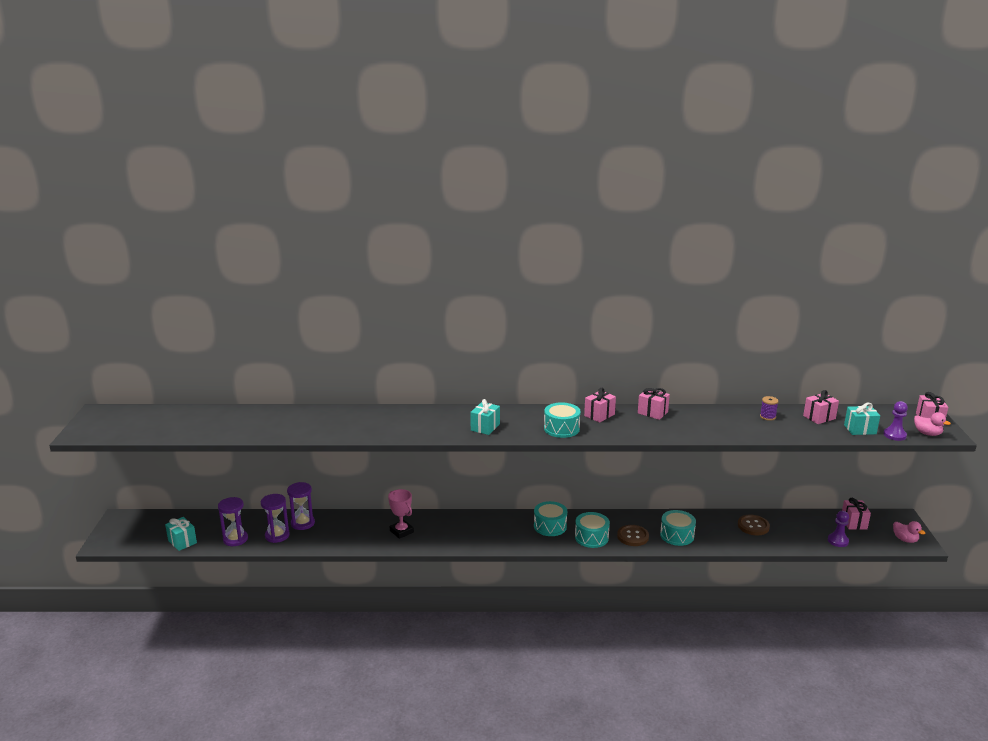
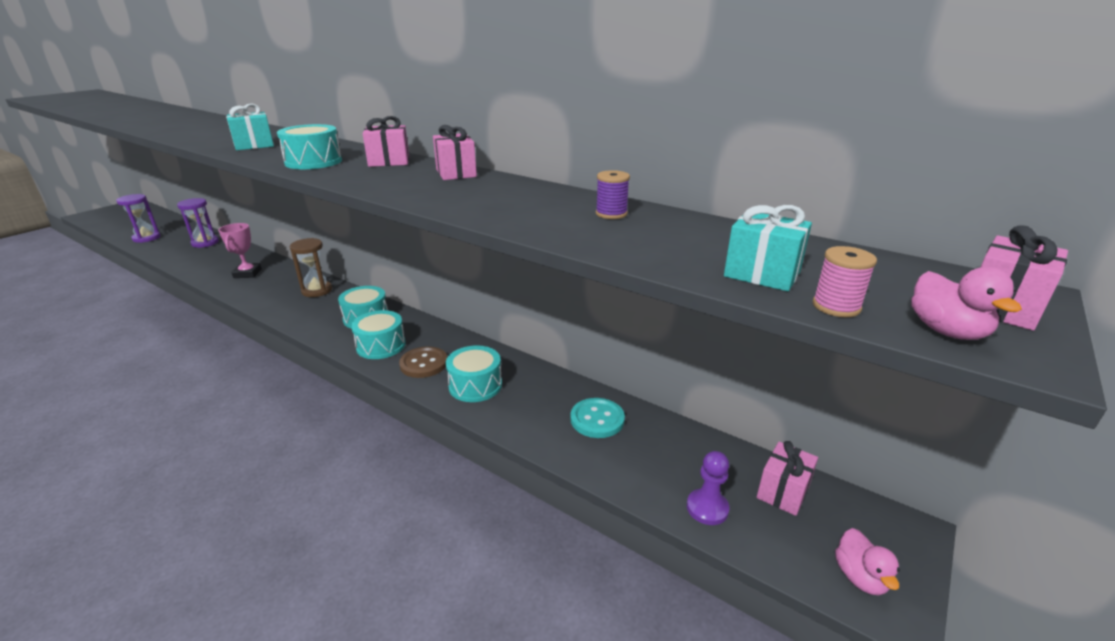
camera: 35 degrees right, 5 degrees up
turquoise gift [165,517,197,551] -> none
purple hourglass [261,494,290,543] -> none
brown button [738,515,770,535] -> turquoise button [570,398,625,438]
pink gift [803,390,839,424] -> none
purple pawn [884,401,908,441] -> pink spool [813,246,877,317]
none -> brown hourglass [290,238,332,297]

